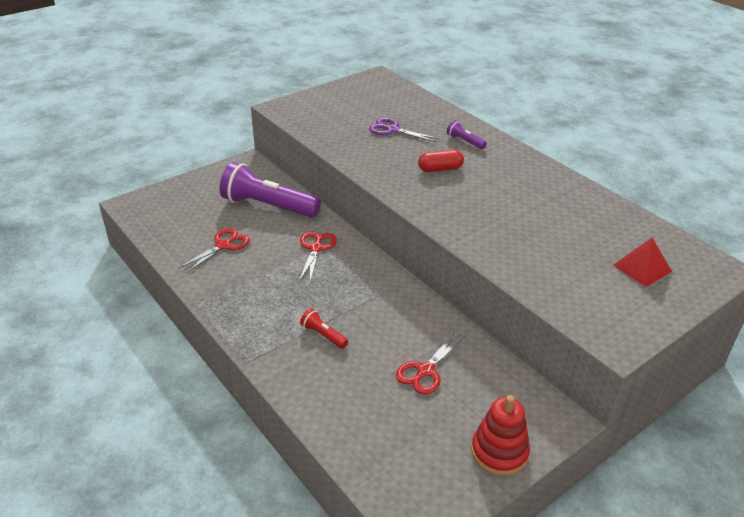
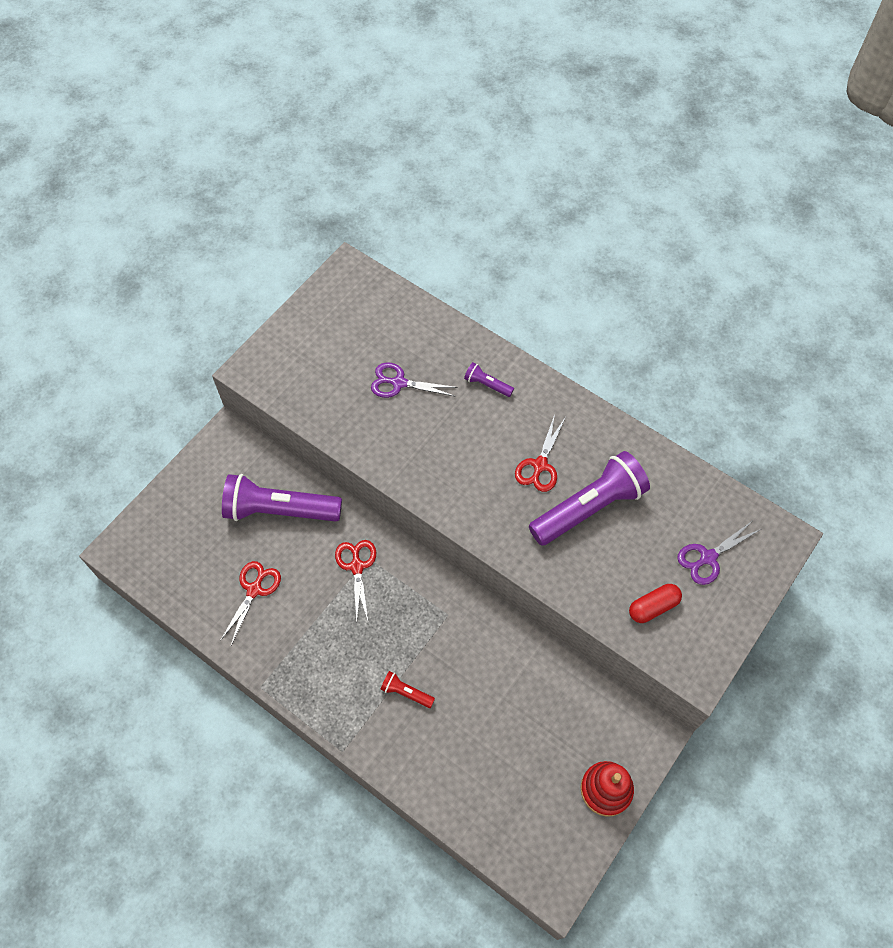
camera: 15 degrees left, 25 degrees up
red scissors [396,332,466,395] -> red scissors moved to [515,414,566,492]
red capsule [418,150,464,172] -> red capsule moved to [629,584,682,623]
red pyramid [613,238,672,287] -> purple scissors [677,521,761,585]
none -> purple flashlight [529,451,650,546]

